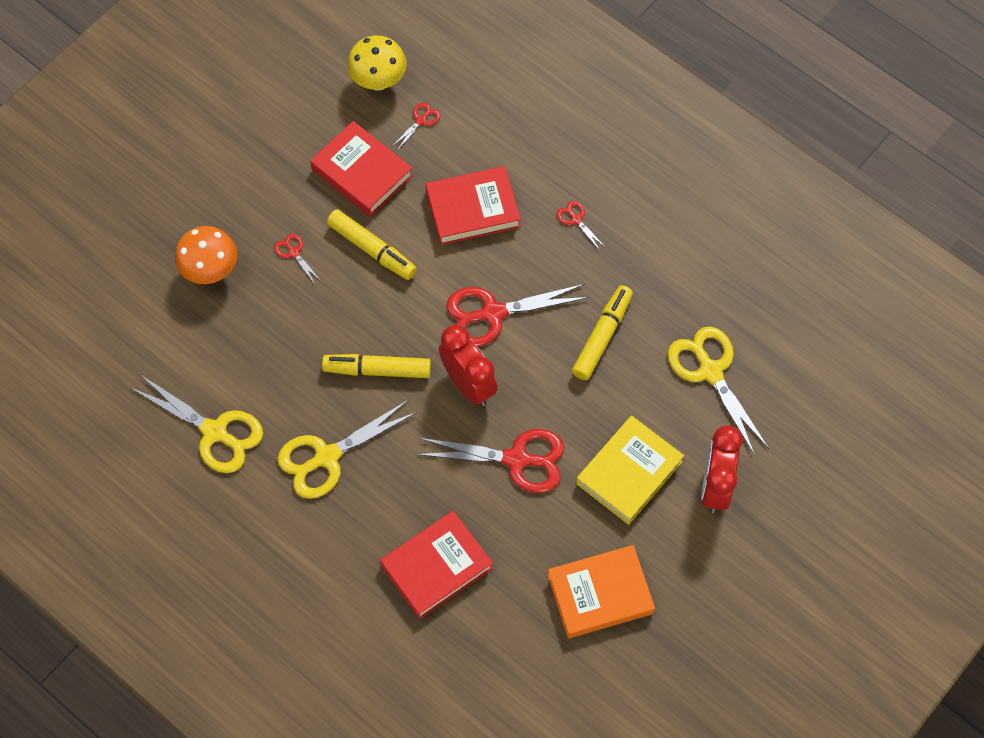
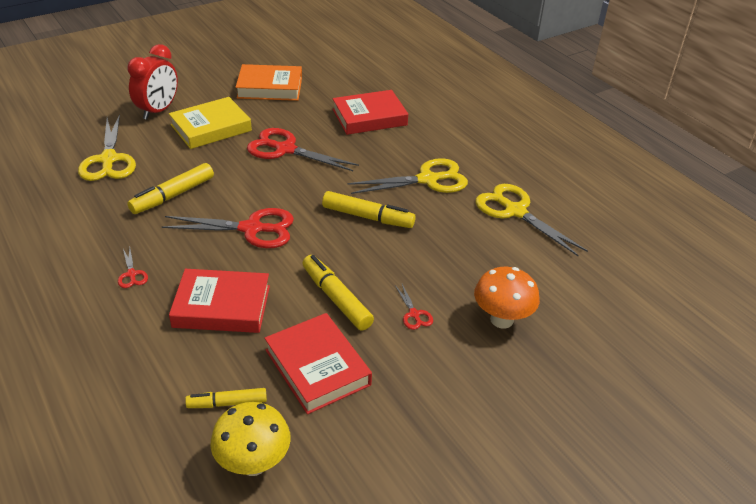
camera: 165 degrees left, 25 degrees down
red scissors [393,103,440,151] -> yellow marker [185,388,267,408]
red clock [439,325,498,406] -> none

